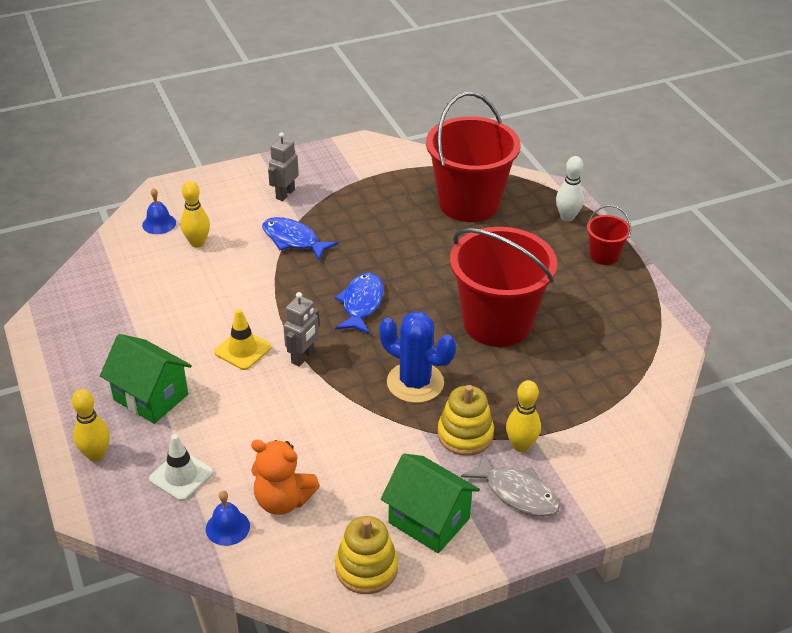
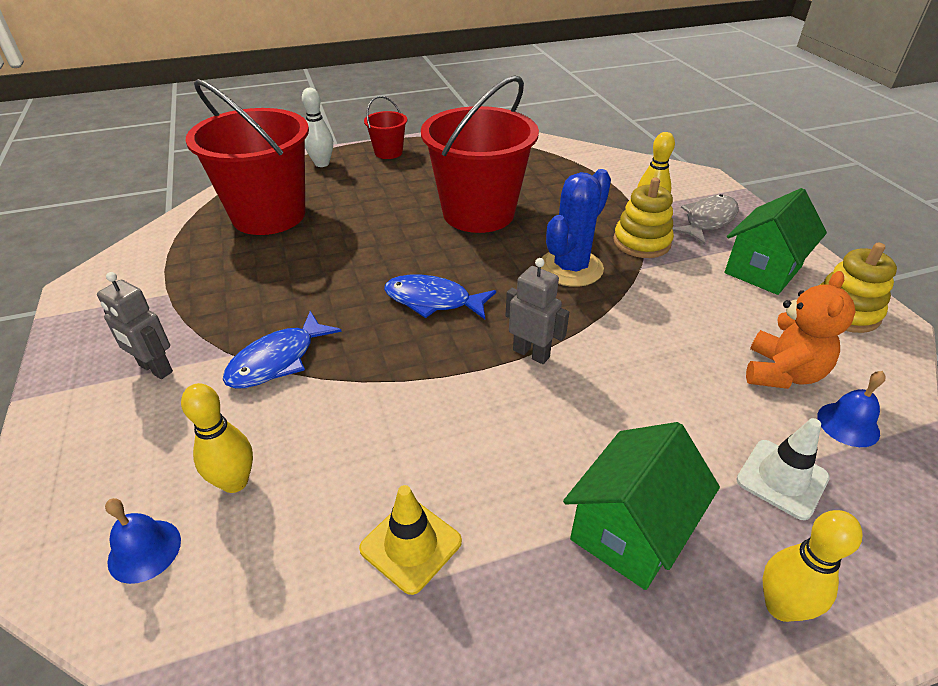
camera: 85 degrees left, 0 degrees up
yellow traffic cone [214,309,271,370] -> yellow traffic cone moved to [359,485,462,595]

